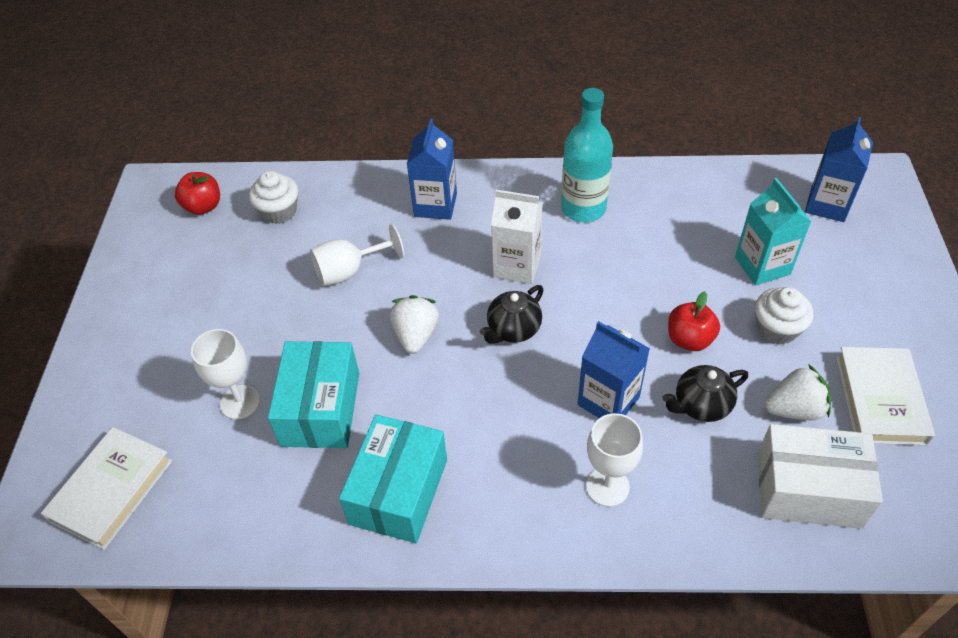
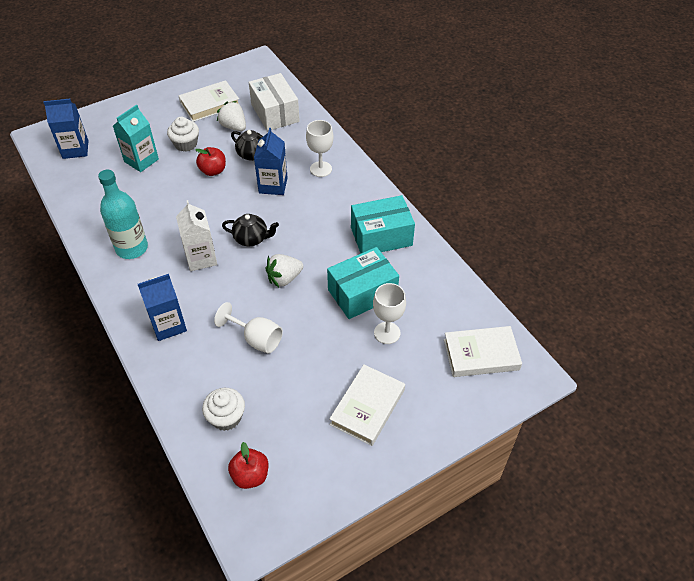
camera: 125 degrees left, 0 degrees up
none -> white book [329,365,405,446]

